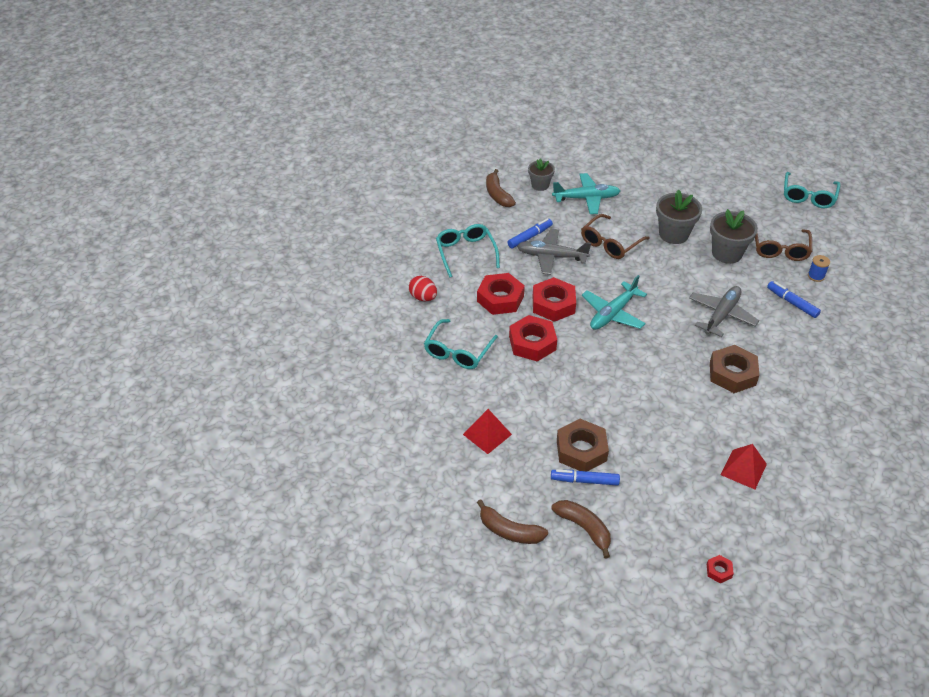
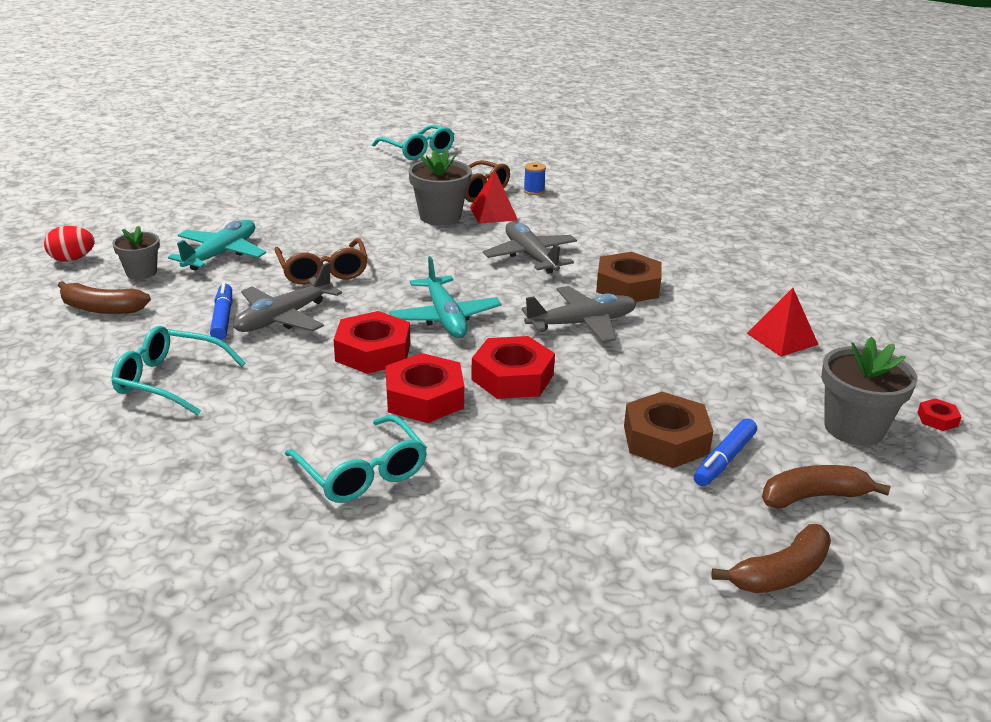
camera: 60 degrees left, 15 degrees down
red egg [409,276,437,301] -> red egg moved to [44,226,95,262]
red pyramid [463,409,512,454] -> red pyramid moved to [470,170,518,224]
red nut [477,273,525,315] -> red nut moved to [471,336,555,399]
grey flower pot [656,190,702,244] -> grey flower pot moved to [821,337,918,446]
blue marker [767,281,821,318] -> none
none -> grey plane [521,286,637,342]

